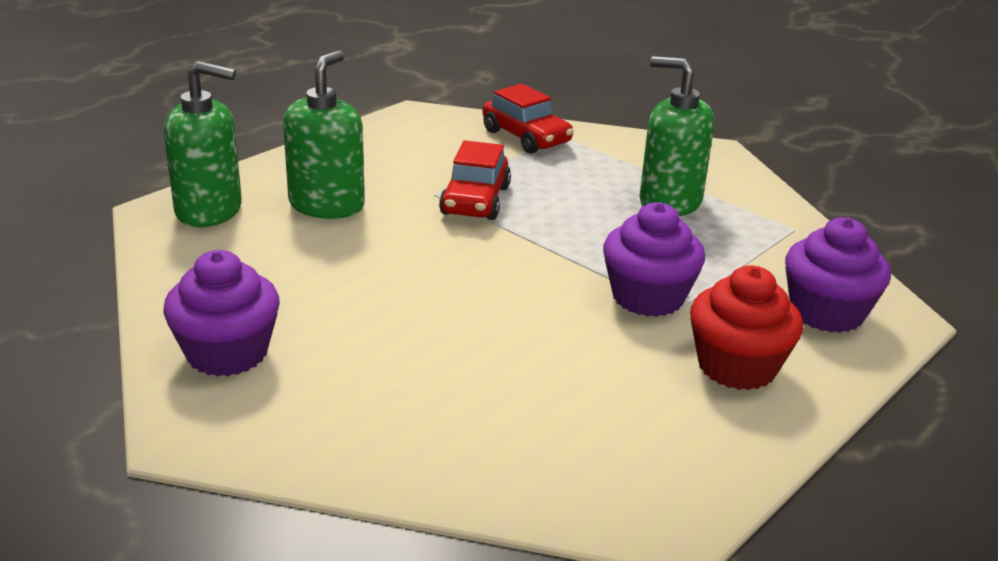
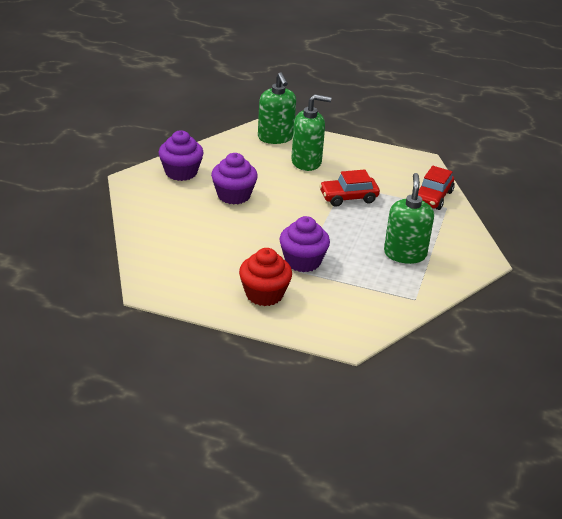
camera: 65 degrees right, 5 degrees up
purple cupcake [785,217,891,333] -> purple cupcake moved to [211,153,258,205]

